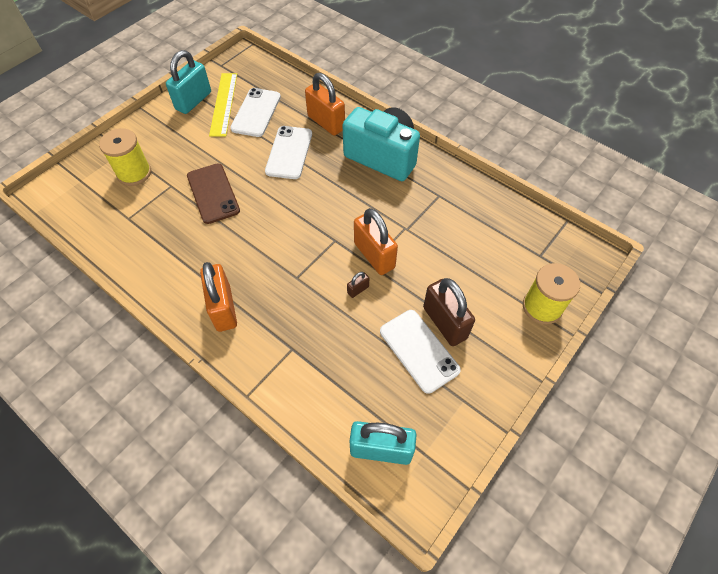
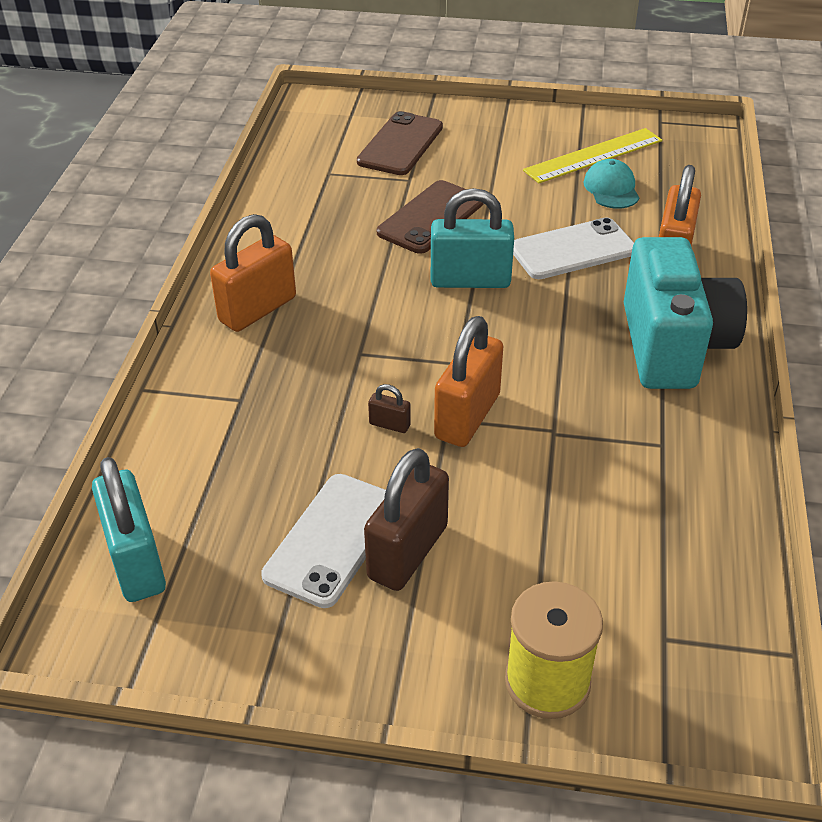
camera: 60 degrees right, 15 degrees down
yellow spool [99,128,151,186] -> brown phone [357,111,443,175]
turquoise padlock [166,50,211,114] -> turquoise padlock moved to [431,188,514,288]
white phone [230,88,281,137] -> turquoise cap [583,159,639,209]

